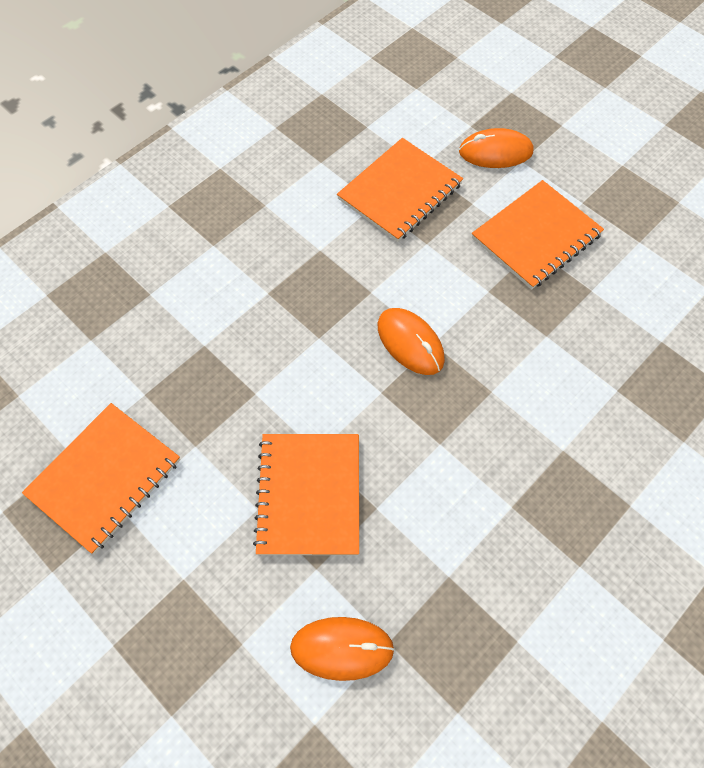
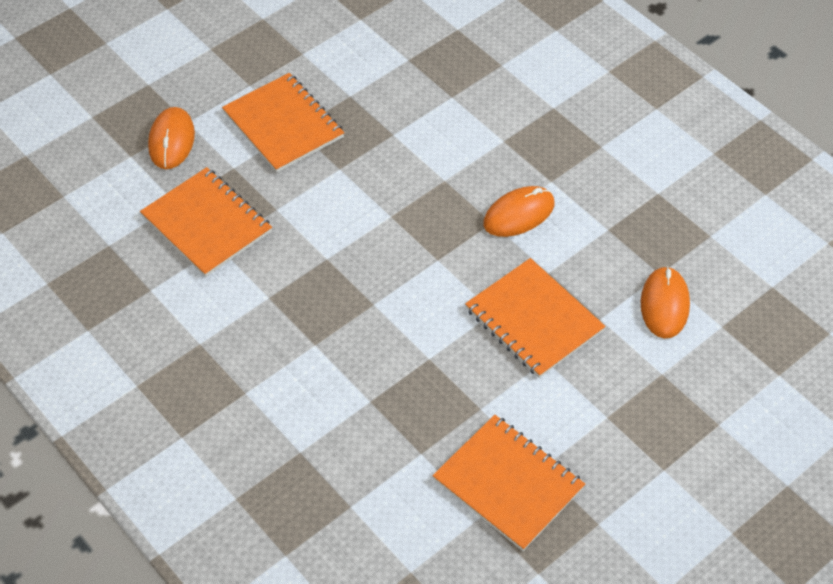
camera: 85 degrees left, 10 degrees down
orange notebook [253,434,359,555] -> orange notebook turned 45 degrees clockwise [465,258,605,378]
orange mouse [378,308,445,375] -> orange mouse moved to [483,186,554,237]

